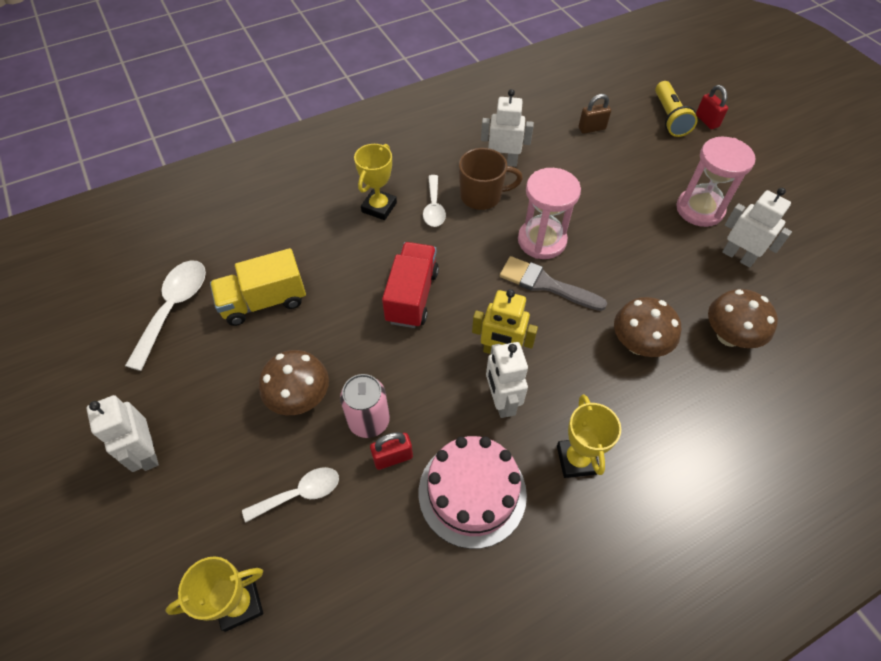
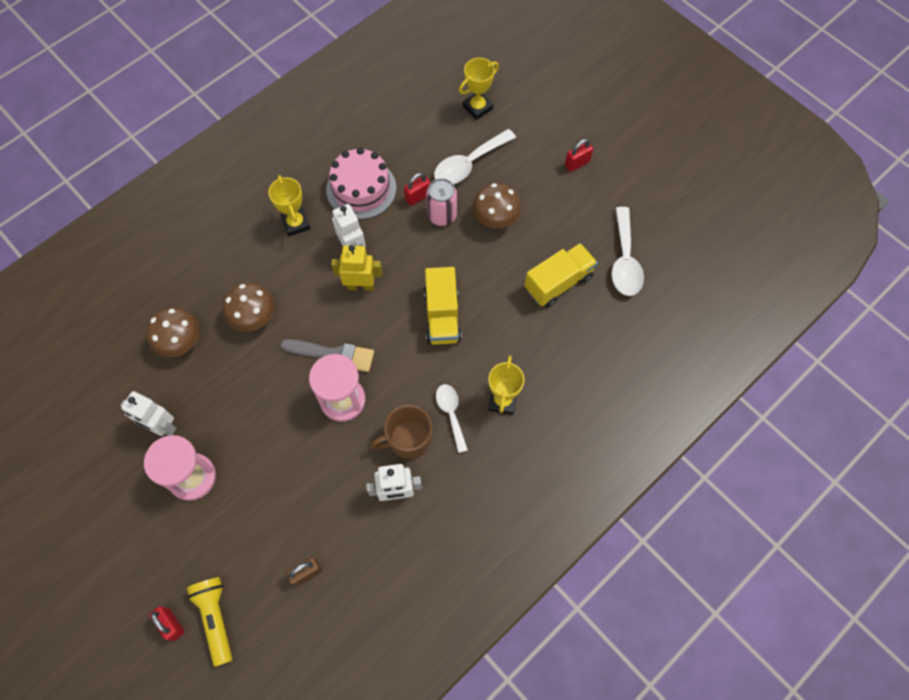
camera: 165 degrees right, 10 degrees up
white robot [86,395,159,472] -> red padlock [565,139,593,172]
white spoon [242,467,339,522] -> white spoon [434,129,516,184], size x1.55
red truck [382,242,439,328] -> yellow truck [424,267,462,345]

